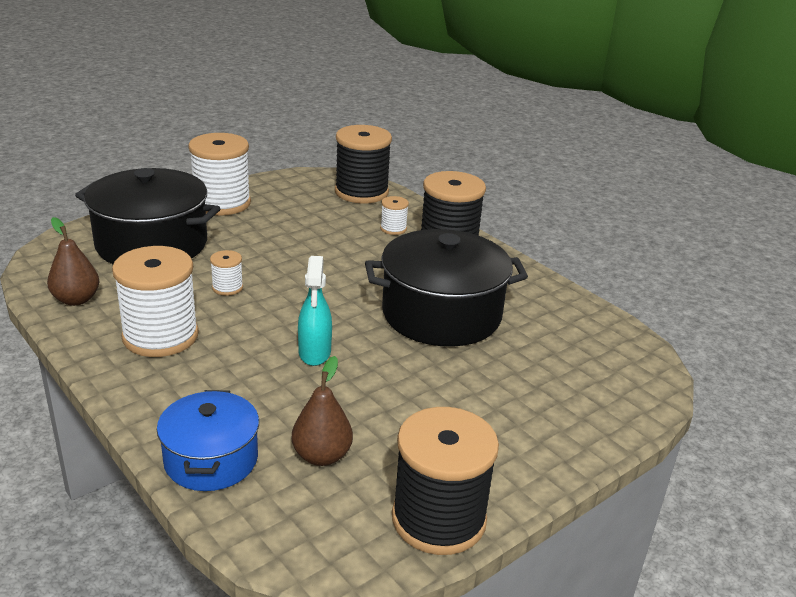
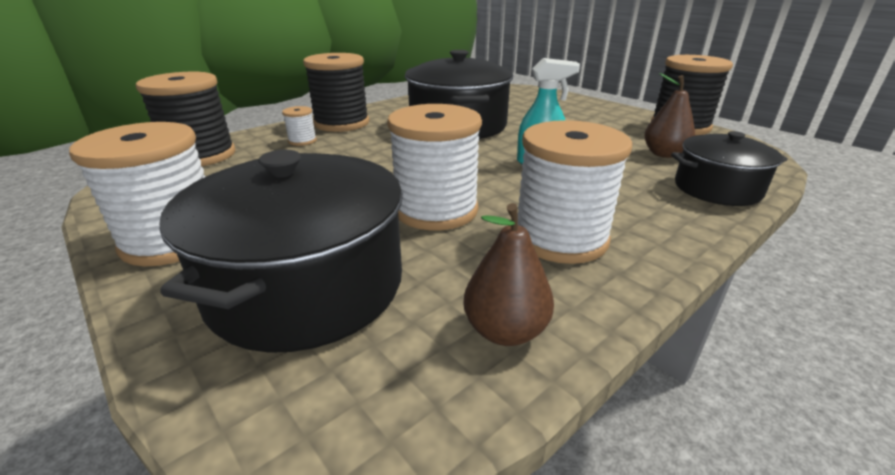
camera: 90 degrees left, 0 degrees up
blue pot [157,390,259,491] -> black pot [671,131,788,206]
white spool [210,250,243,296] -> white spool [387,104,482,231], size x2.19

